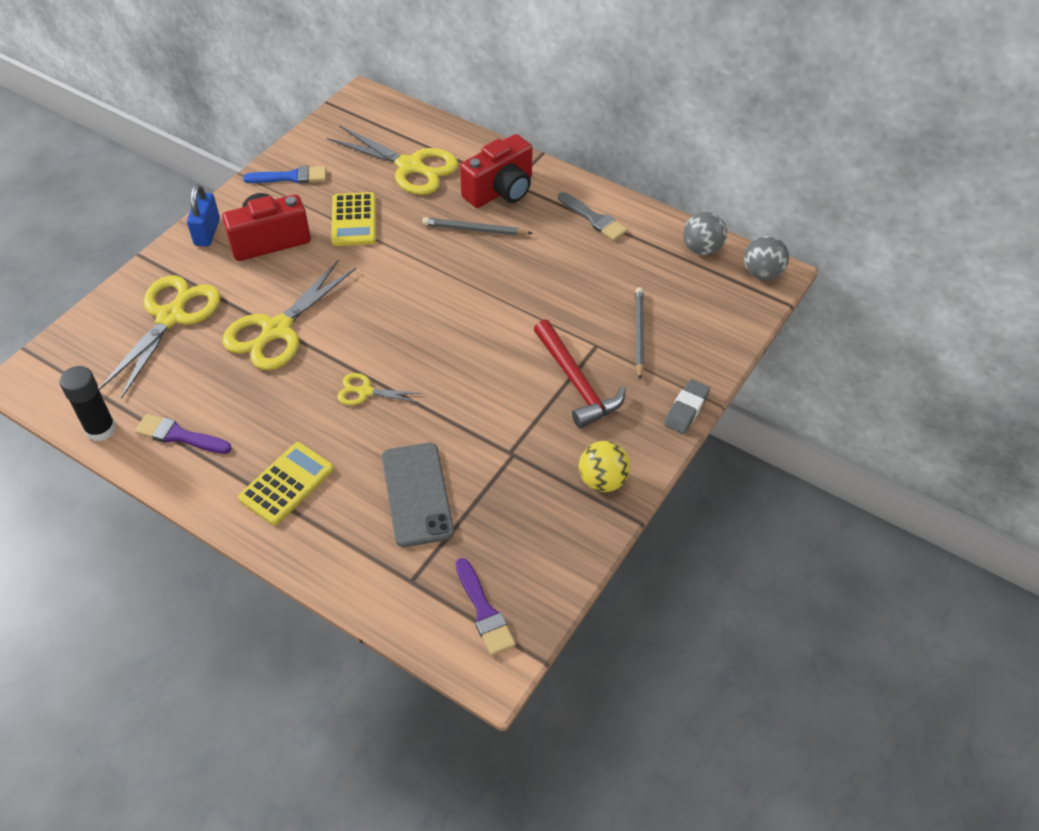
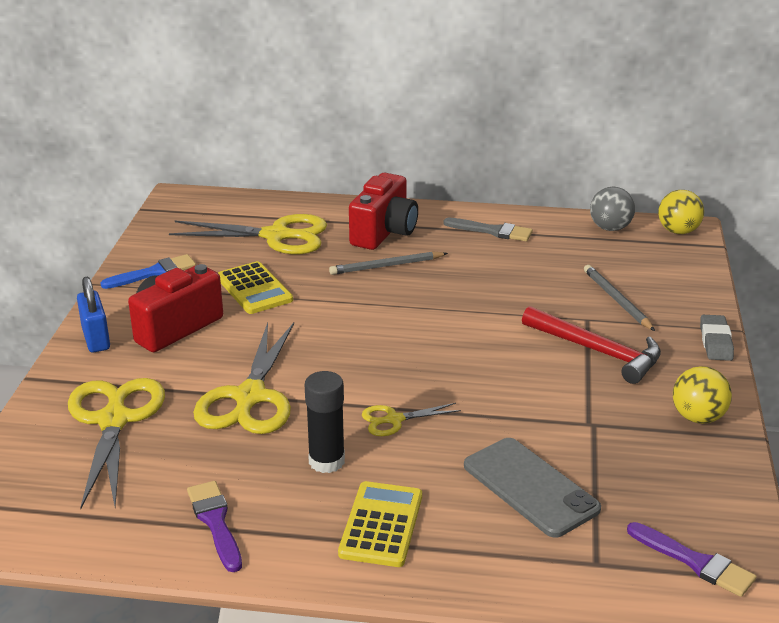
camera: 25 degrees left, 20 degrees down
black glue stick [60,366,116,441] -> black glue stick moved to [305,371,345,473]
purple brush [135,414,232,454] -> purple brush turned 75 degrees clockwise [187,481,242,572]
grey ball [744,235,789,280] -> yellow ball [658,190,704,234]

